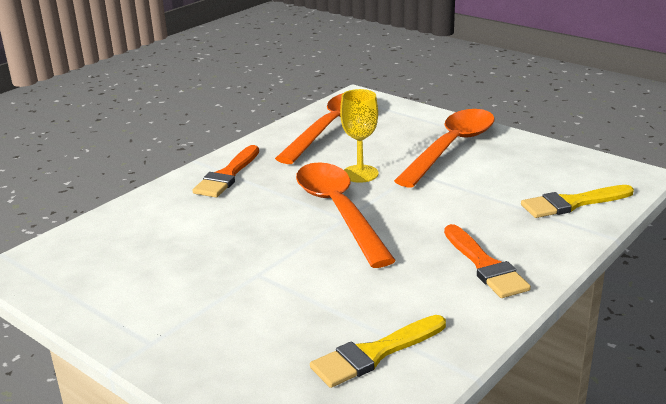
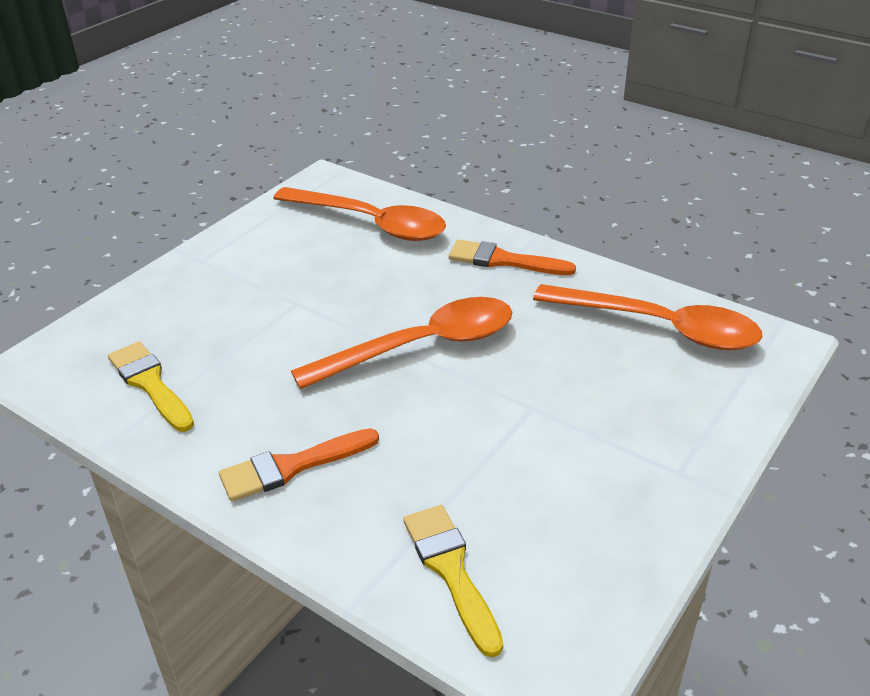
camera: 85 degrees right, 10 degrees up
yellow goblet [340,89,378,183] -> none
orange spoon [394,109,495,188] -> orange spoon moved to [273,187,446,241]

